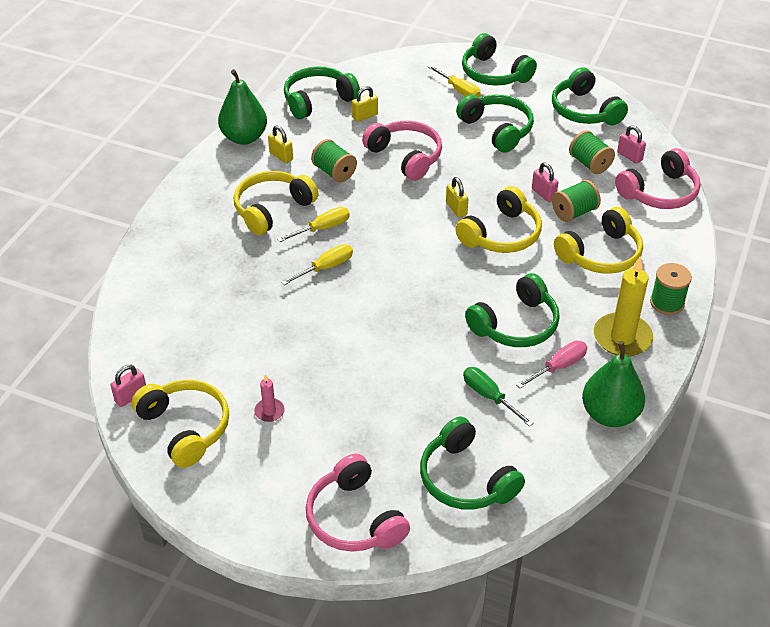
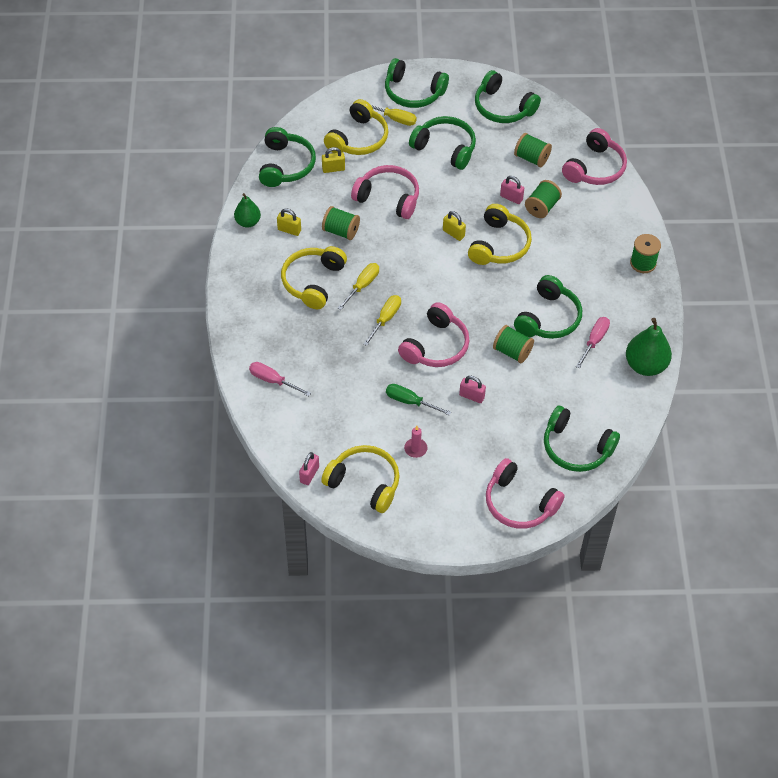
camera: 25 degrees left, 10 degrees up
green pear [218,69,267,145] -> green pear [234,193,261,228], size x0.62
green headphones [284,66,360,119] -> green headphones turned 150 degrees clockwise [259,127,316,187]
yellow padlock [352,86,378,122] -> yellow padlock turned 45 degrees clockwise [322,147,345,173]
green screwdriver [463,367,534,427] -> green screwdriver moved to [386,384,451,416]
yellow headphones [554,207,643,274] -> yellow headphones moved to [324,99,389,155]
yellow candle [594,257,653,357] -> none
pink padlock [617,125,646,164] -> pink padlock moved to [459,376,486,403]
none -> pink screwdriver [249,362,311,396]
none -> pink headphones [398,302,470,367]
none -> green spool [493,325,534,363]

